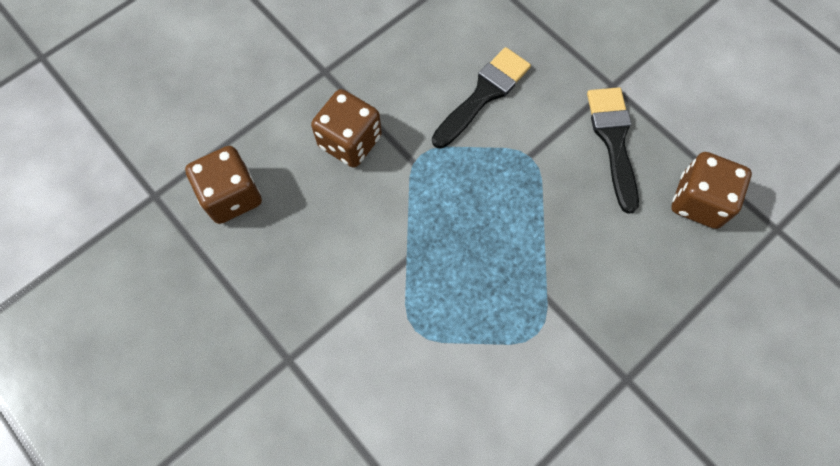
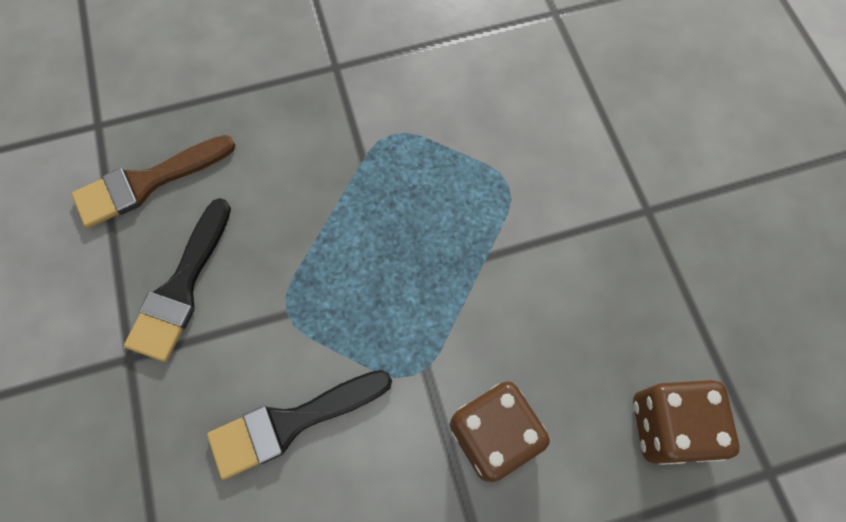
camera: 155 degrees left, 0 degrees up
brown dice [671,152,752,229] -> brown brush [72,135,236,228]

